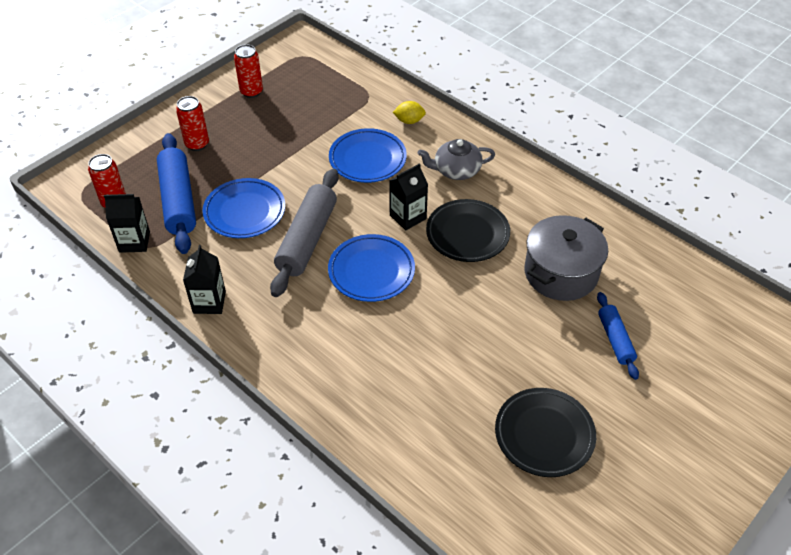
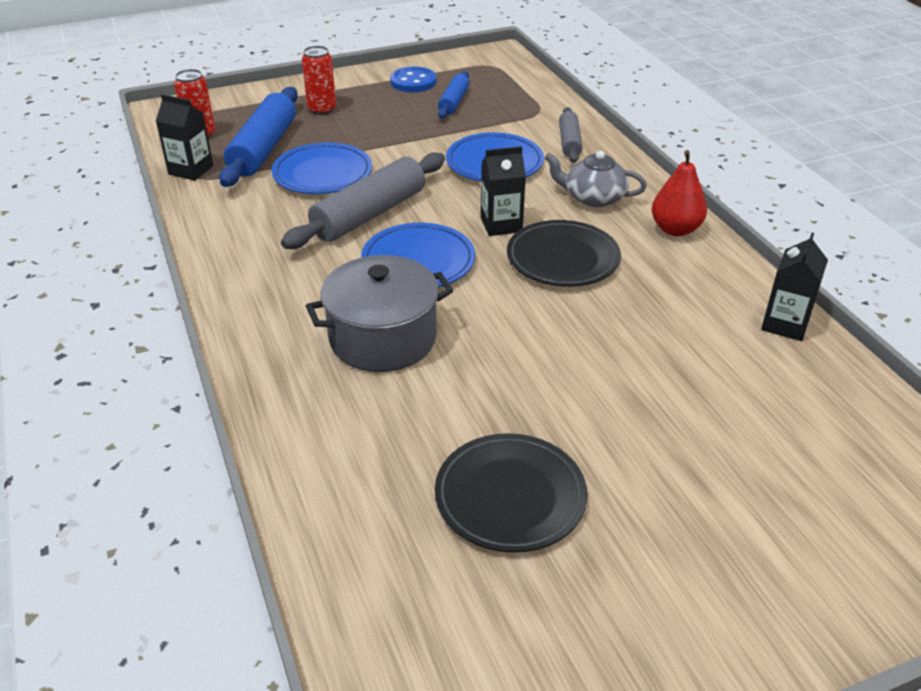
camera: 25 degrees right, 10 degrees down
black carton [183,245,226,314] -> black carton moved to [761,233,828,341]
red can [234,44,263,98] -> blue button [390,67,436,92]
yellow lemon [393,101,426,124] -> grey rolling pin [559,107,582,163]
grey pot [524,215,608,301] -> grey pot moved to [306,255,453,372]
blue rolling pin [597,292,639,380] -> blue rolling pin moved to [438,71,469,119]
none -> red pear [651,150,707,236]

